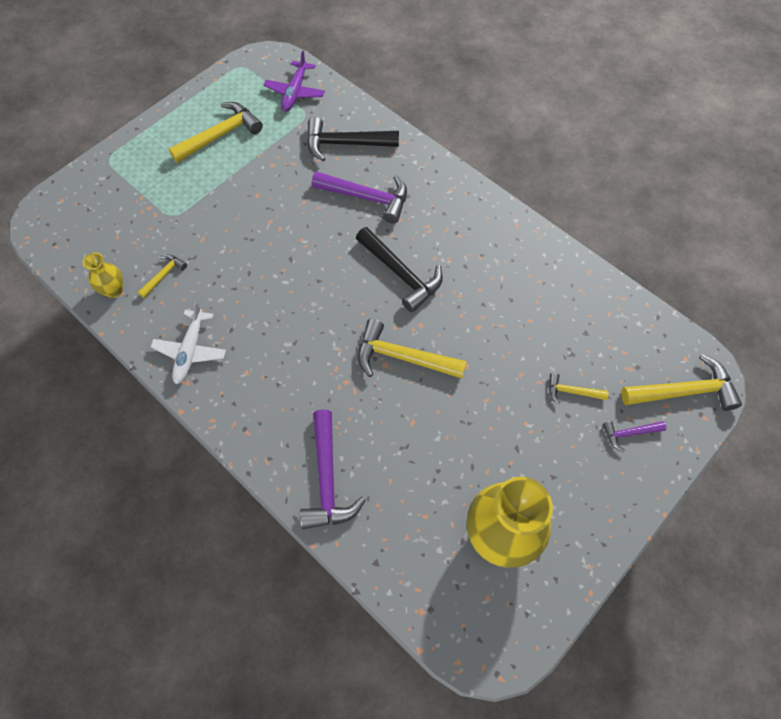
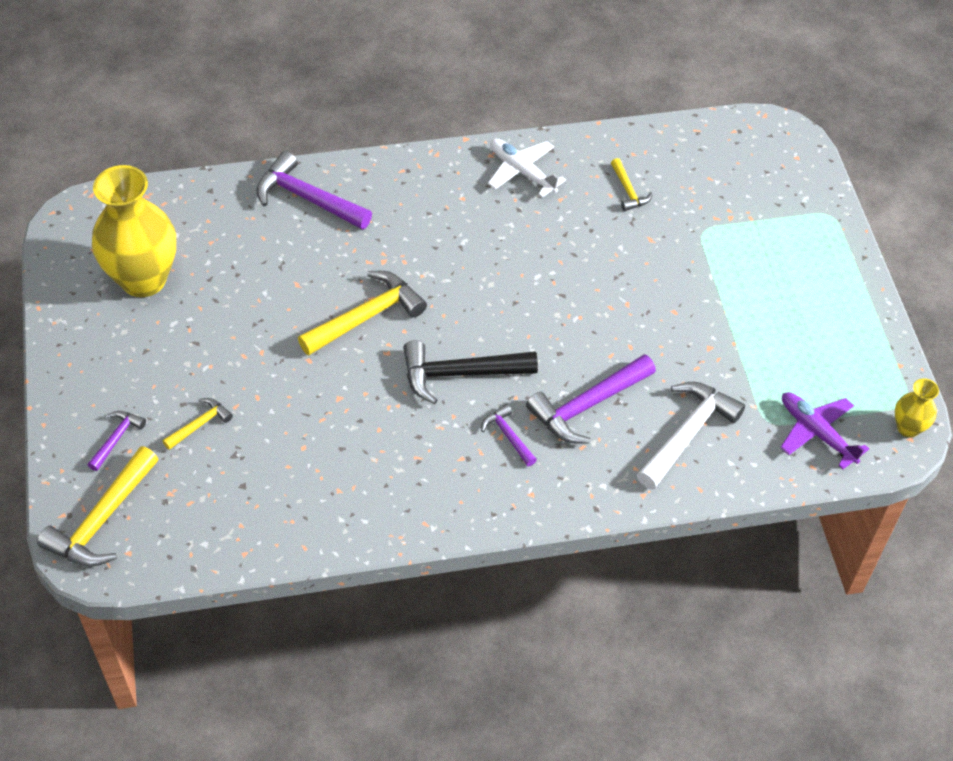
camera: 125 degrees right, 10 degrees down
yellow vase [83,252,123,298] -> yellow vase moved to [895,378,939,438]
yellow hammer [168,102,263,163] -> none
black hammer [307,117,399,161] -> white hammer [637,382,745,489]
none -> purple hammer [481,404,537,466]

